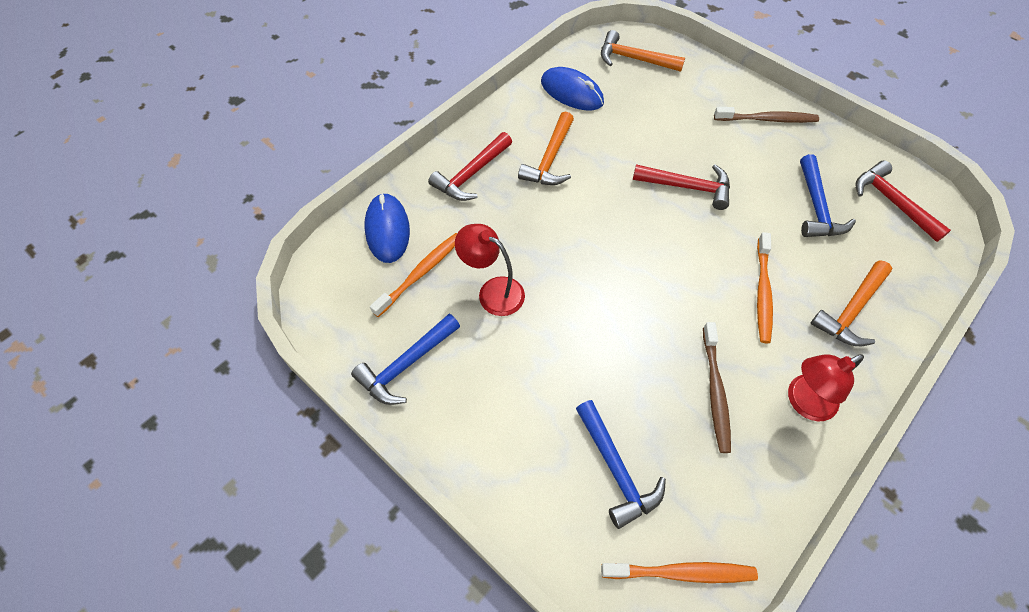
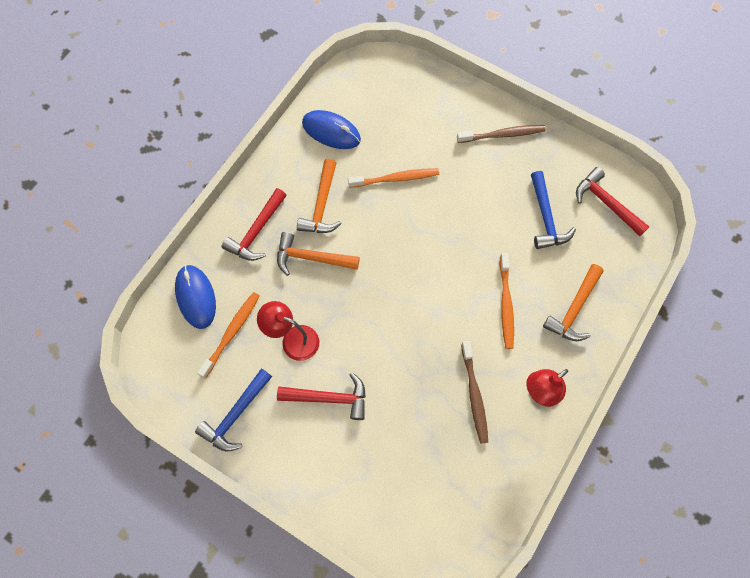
camera: 10 degrees left, 10 degrees up
blue hammer [576,400,666,529] -> none
orange hammer [601,30,685,72] -> orange hammer moved to [277,232,360,276]
orange toothbrush [601,562,758,583] -> orange toothbrush moved to [348,168,439,188]
red hammer [633,164,730,210] -> red hammer moved to [277,372,366,420]

